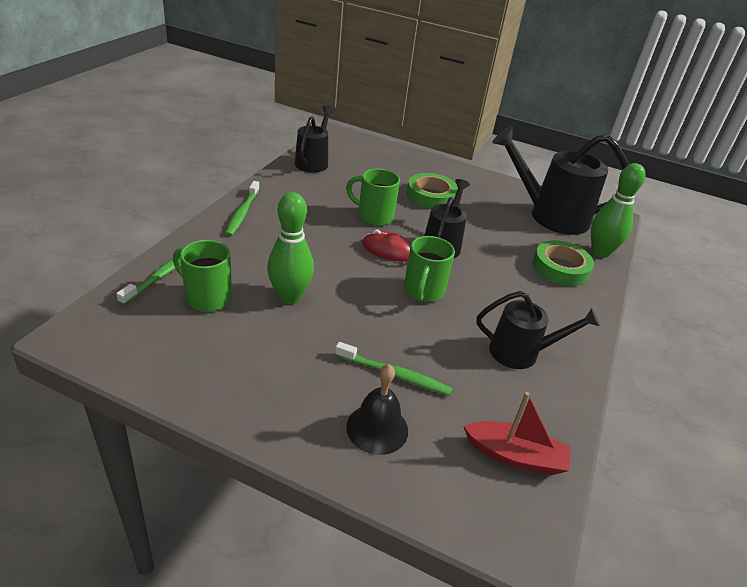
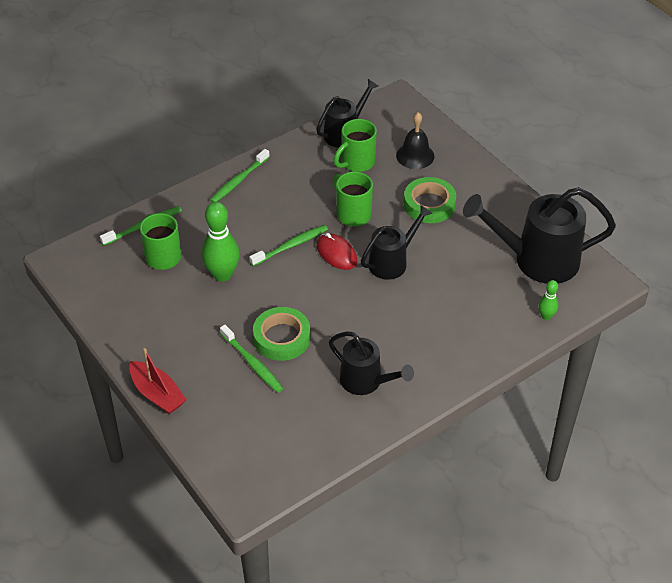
camera: 35 degrees right, 10 degrees up
black bell [346,364,408,455] -> black bell moved to [396,112,435,169]
green mug [404,236,455,302] -> green mug moved to [334,119,377,172]
red boat [463,392,570,475] -> red boat moved to [129,348,187,414]
black watering can [492,126,629,235] -> black watering can turned 45 degrees counterclockwise [463,187,616,284]
green tape [533,240,594,286] -> green tape moved to [253,307,311,361]
green bowling pin [591,163,646,258] -> green bowling pin [538,280,559,320], size x0.51
none -> green toothbrush [249,225,328,266]

